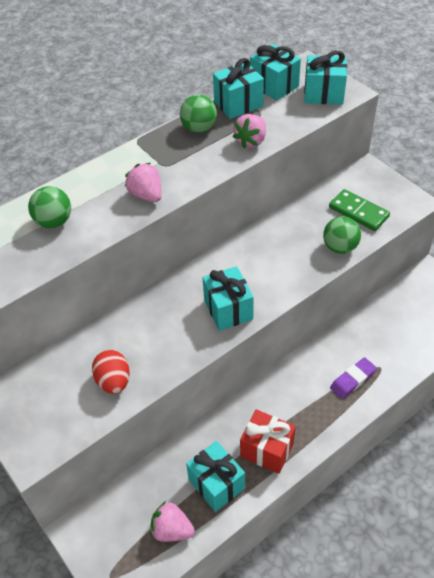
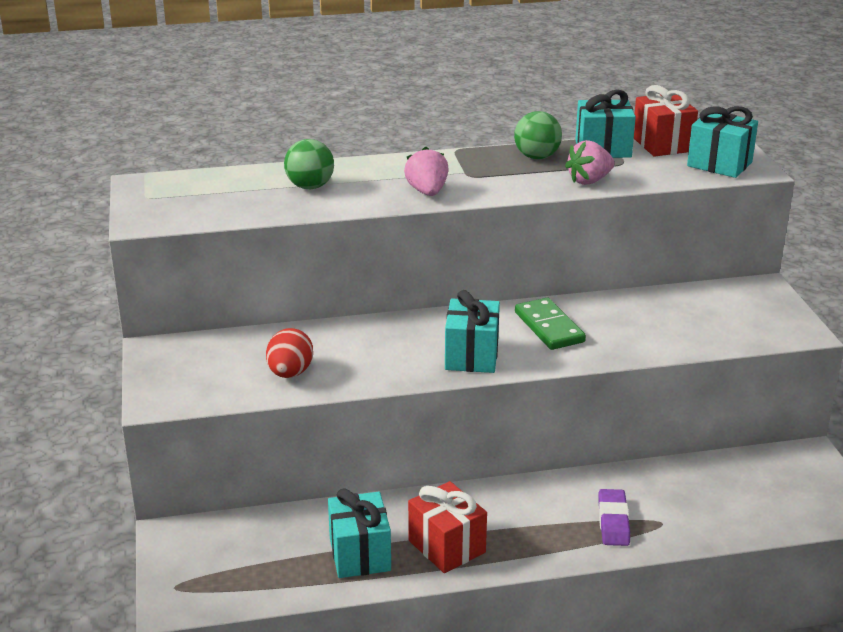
camera: 25 degrees right, 20 degrees down
pink strawberry [150,501,195,542] -> none
turquoise gift [250,44,301,101] -> red gift [634,85,698,157]
green ball [323,216,361,254] -> none
green domino [329,189,390,231] -> green domino moved to [515,298,586,350]
purple eraser [330,357,377,399] -> purple eraser turned 75 degrees counterclockwise [598,489,630,546]

